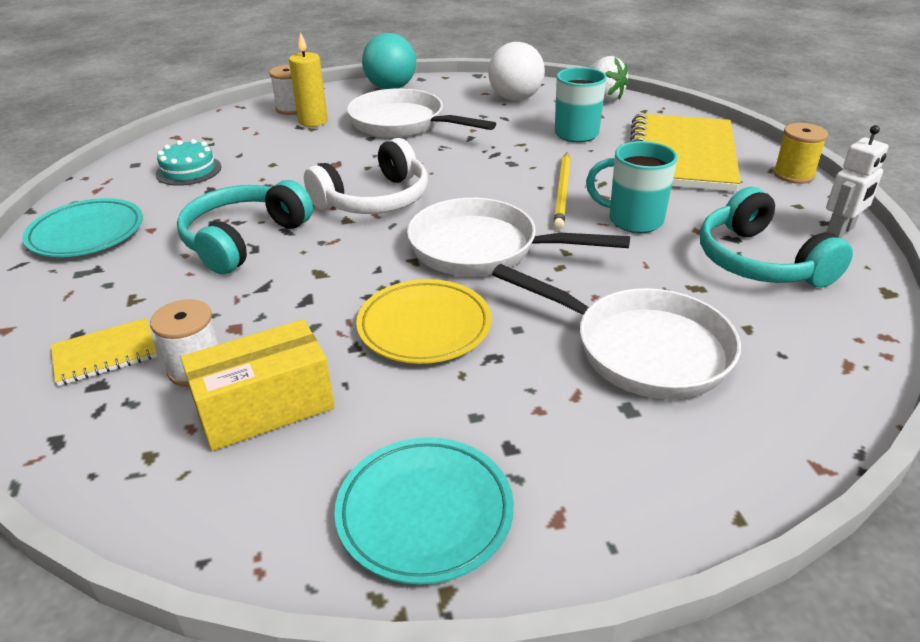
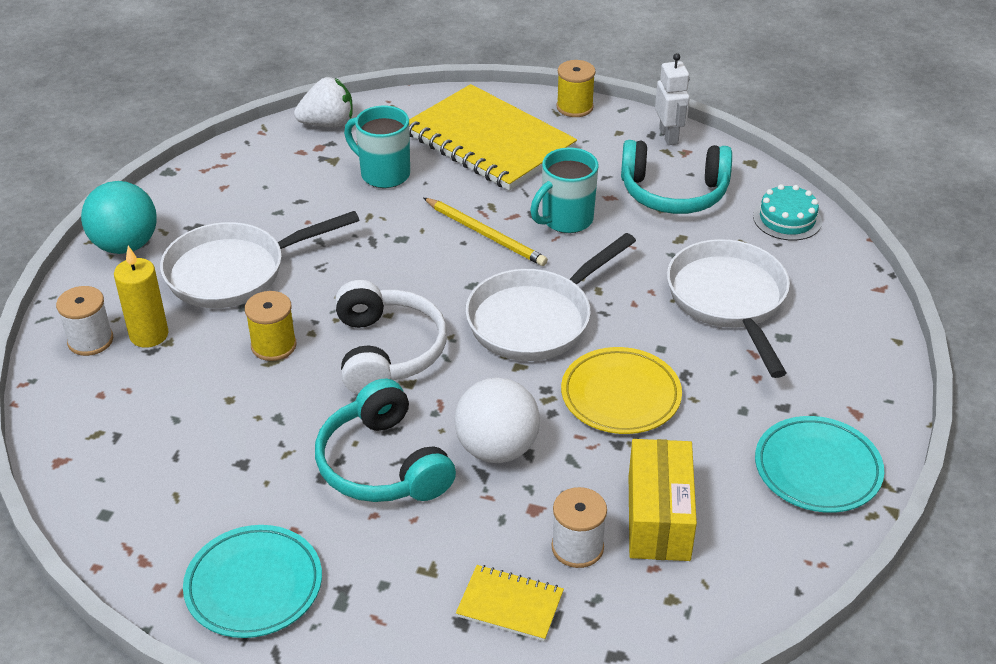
camera: 60 degrees left, 5 degrees up
yellow notebook [51,318,157,386] -> yellow notebook turned 75 degrees counterclockwise [456,565,564,641]
turquoise cake [156,139,221,186] -> turquoise cake moved to [753,184,822,241]
white ball [488,42,545,101] -> white ball moved to [454,377,540,463]
white pan [492,264,741,399] -> white pan turned 75 degrees counterclockwise [667,239,790,378]
none -> yellow spool [245,291,297,361]

